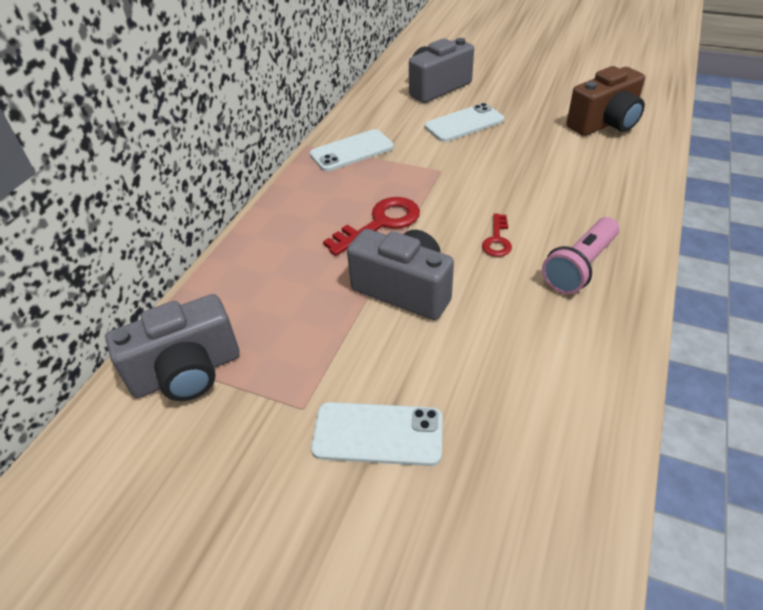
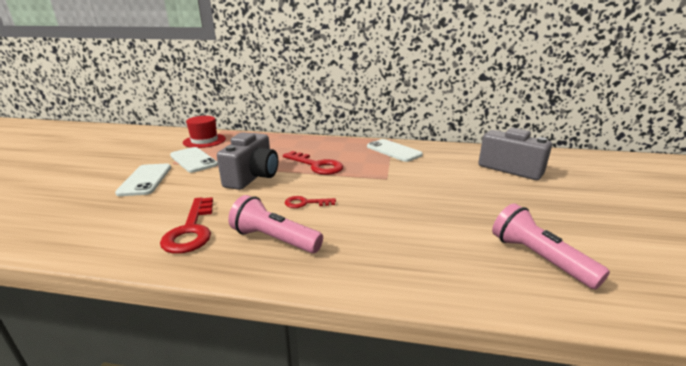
camera: 75 degrees right, 20 degrees down
grey camera [106,294,240,401] -> red hat [183,116,226,148]
white phone [425,103,504,142] -> white phone moved to [170,147,218,173]
brown camera [567,66,645,136] -> pink flashlight [492,203,610,290]
none -> red key [160,197,213,254]

